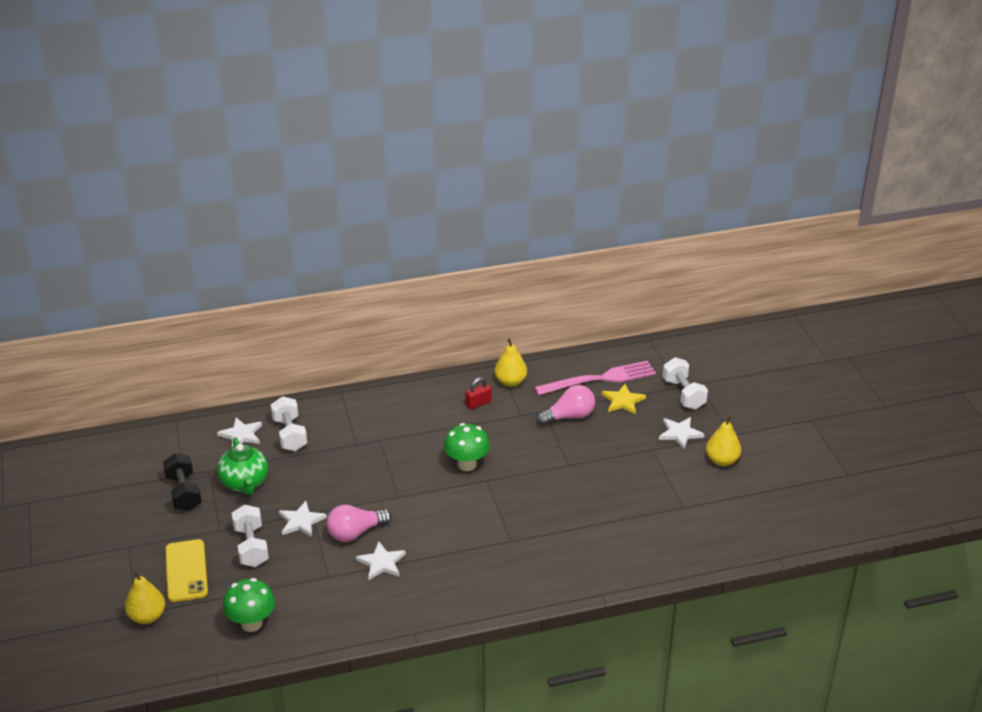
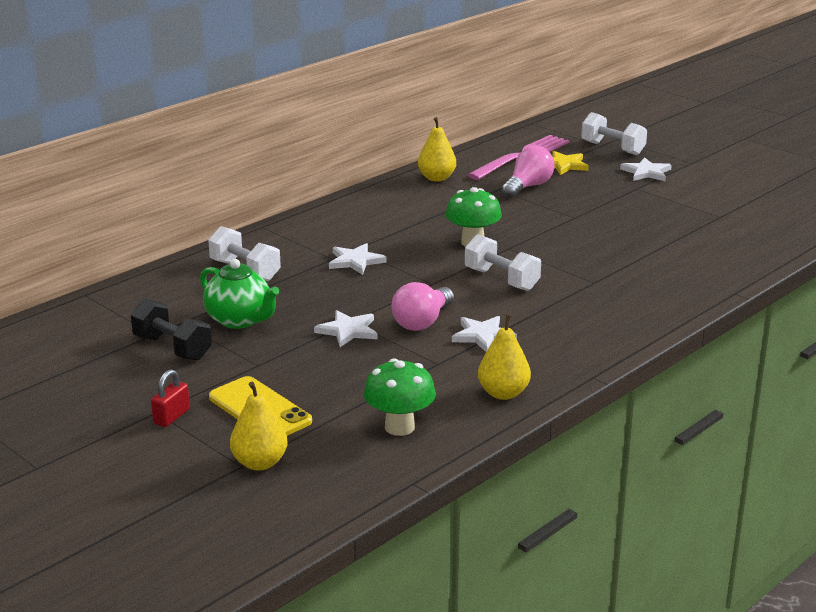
camera: 30 degrees left, 10 degrees down
white star [217,418,262,447] -> white star moved to [329,243,387,275]
white dumbbell [232,504,269,567] -> white dumbbell moved to [465,234,541,291]
red padlock [465,377,492,410] -> red padlock moved to [151,369,190,427]
yellow pear [706,415,741,466] -> yellow pear moved to [478,314,531,400]

